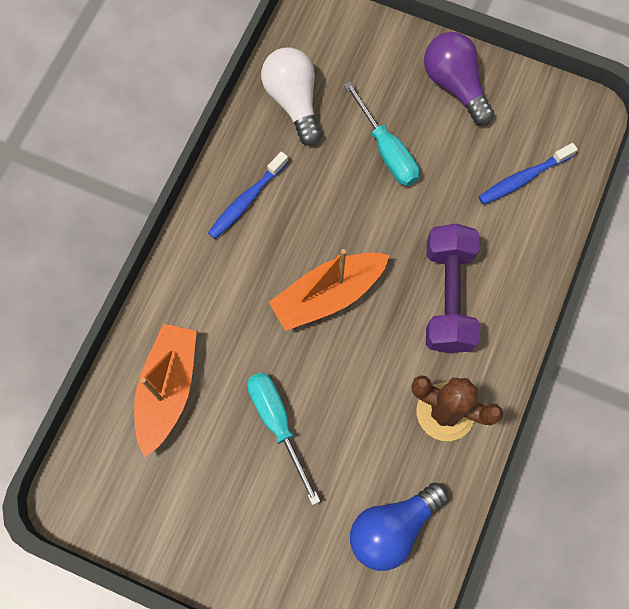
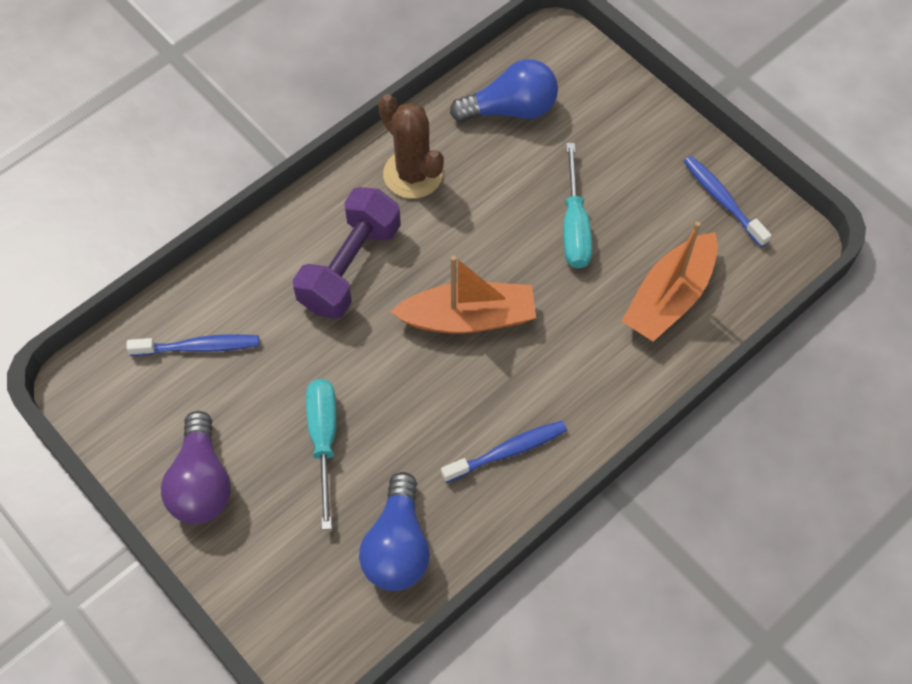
camera: 155 degrees left, 10 degrees down
white light bulb [261,47,321,146] -> blue light bulb [359,472,430,591]
none -> blue toothbrush [684,156,772,247]

